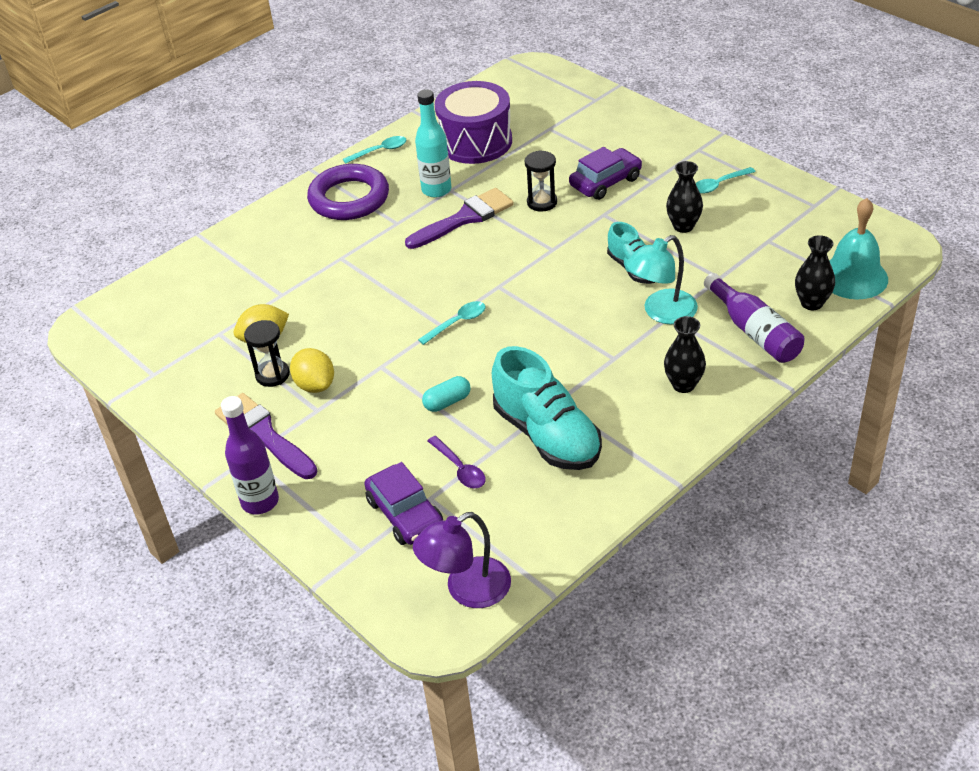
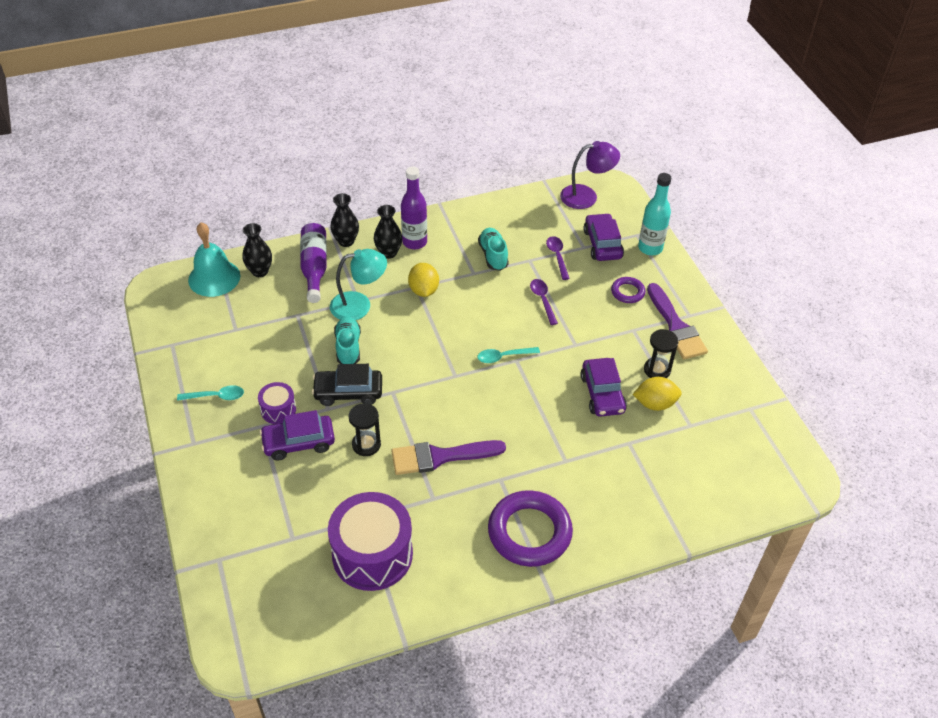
camera: 160 degrees left, 5 degrees up
purple bottle [221,396,279,514] -> purple bottle moved to [401,167,427,249]
yellow lemon [290,348,334,393] -> yellow lemon moved to [408,263,439,297]
turquoise spoon [343,136,406,164] -> none
turquoise bottle [415,89,452,198] -> turquoise bottle moved to [638,173,672,255]
turquoise capsule [422,376,471,412] -> purple spoon [530,279,558,325]
turquoise shoe [492,346,602,470] -> turquoise shoe [478,228,509,271], size x0.58
black vase [666,161,703,233] -> black vase moved to [330,193,359,247]
none -> purple drum [258,382,296,424]
none -> black car [312,364,382,406]
none -> purple car [580,358,627,417]
none -> purple ring [611,277,645,303]

